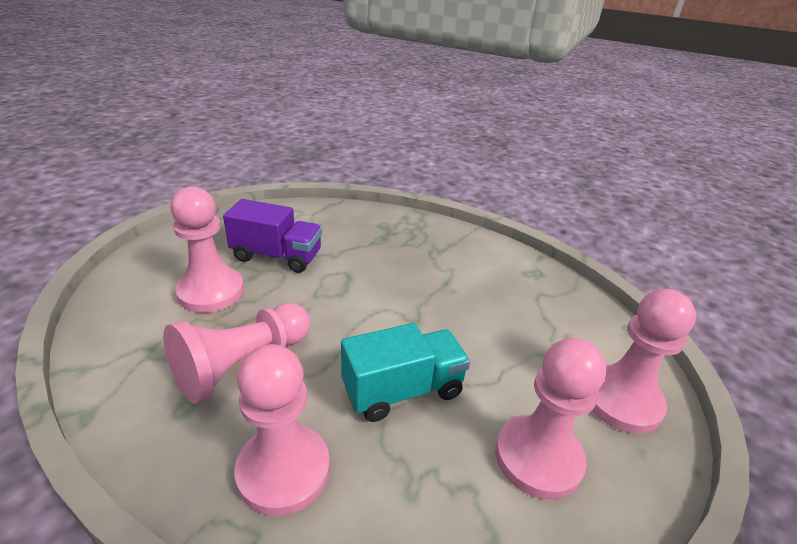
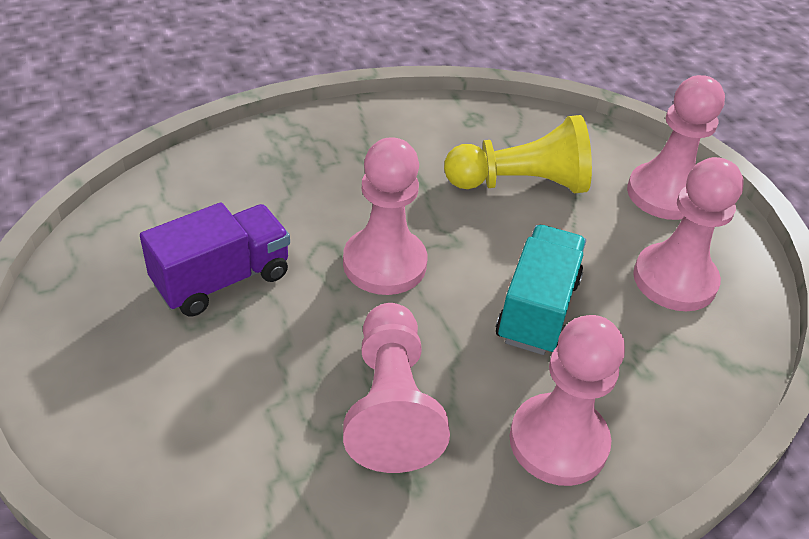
camera: 50 degrees left, 10 degrees up
pink pawn [170,187,244,313] -> pink pawn moved to [343,137,427,295]
none -> yellow pawn [444,115,592,193]

